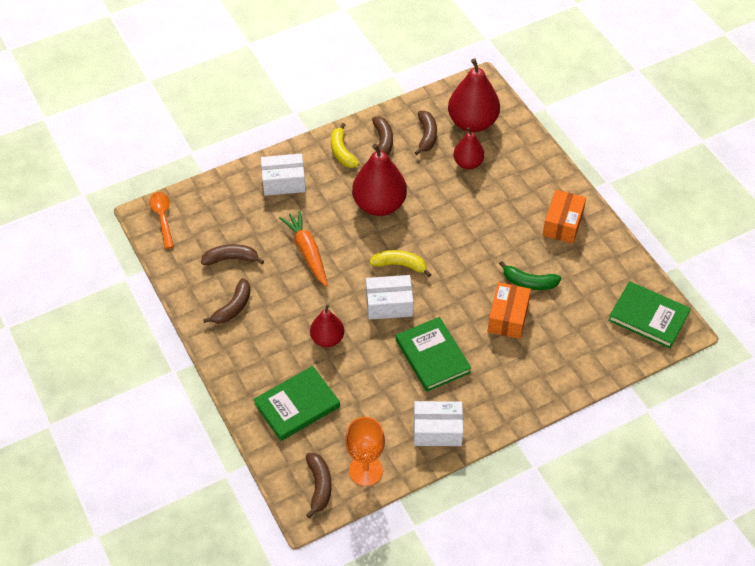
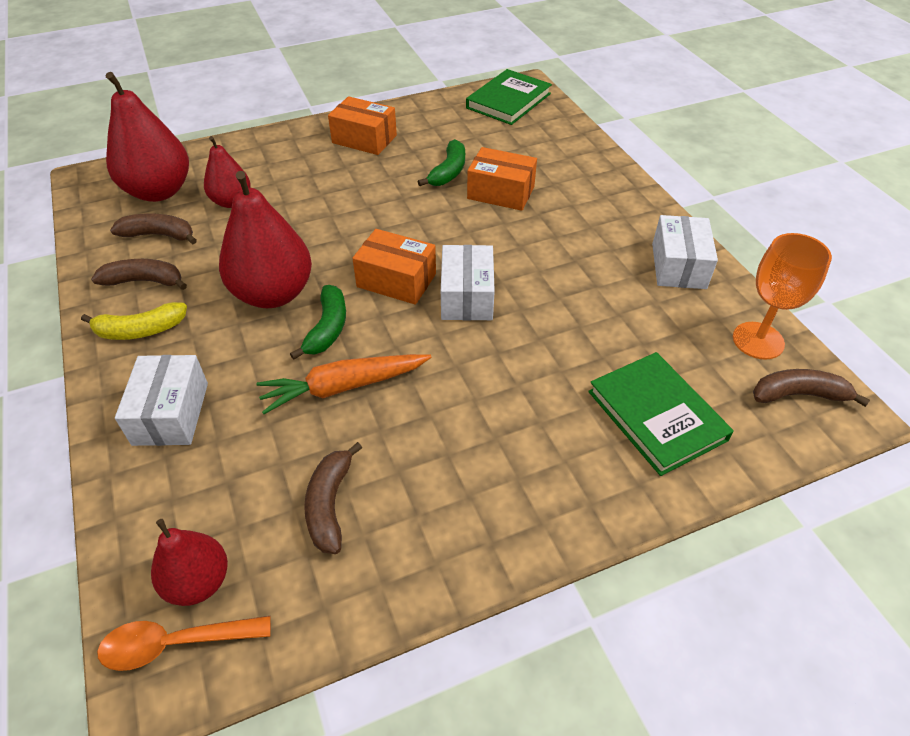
camera: 85 degrees left, 5 degrees down
brown banana [203,278,251,324] -> none
red pear [310,304,344,347] -> red pear moved to [151,519,228,606]
yellow banana [370,250,431,277] -> orange box [352,229,436,305]
green book [396,317,471,392] -> none
none -> green banana [290,285,346,360]

